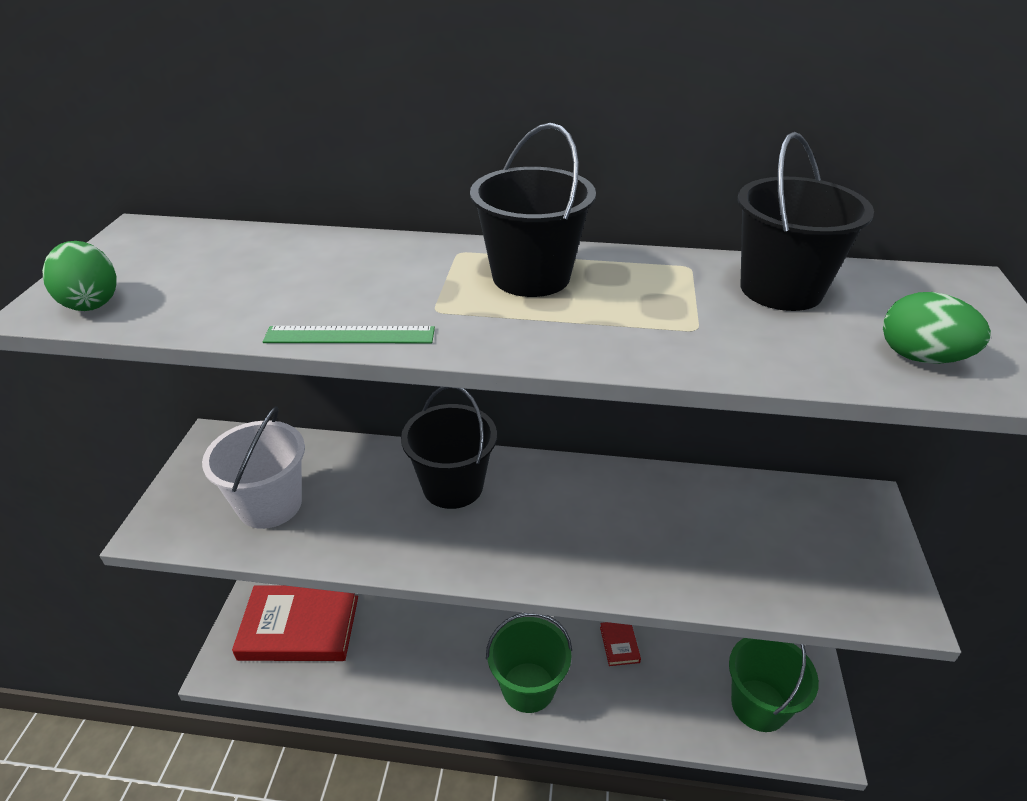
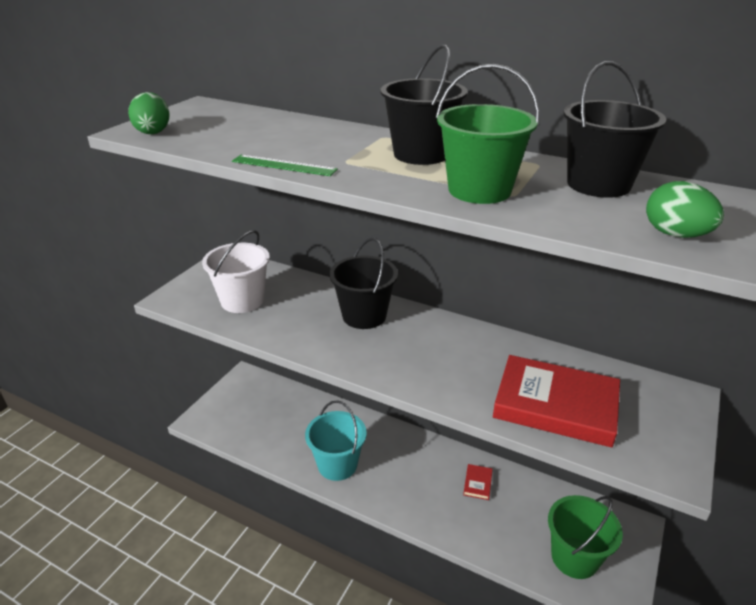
camera: 20 degrees right, 5 degrees down
red book [232,586,358,661] -> red book moved to [493,355,620,448]
green bucket [486,613,572,713] -> green bucket moved to [436,64,540,204]
none -> turquoise bucket [305,400,367,481]

